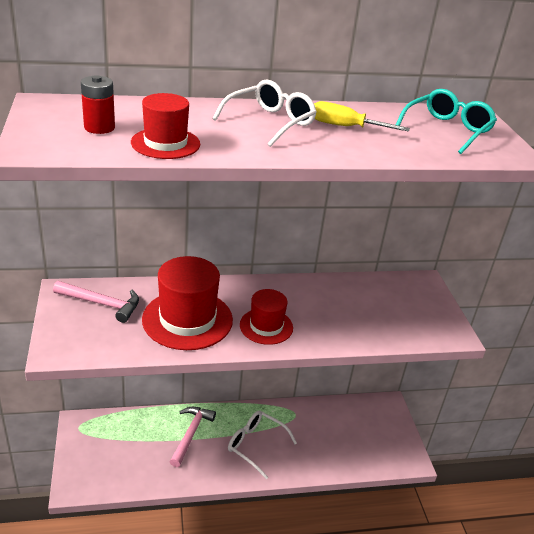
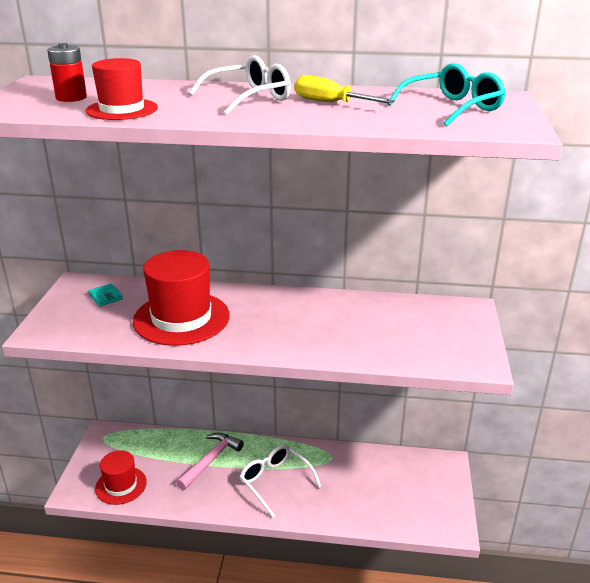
camera: 20 degrees right, 5 degrees down
pink hammer [53,281,139,323] -> turquoise wallet [88,284,123,306]
red hat [240,289,293,345] -> red hat moved to [95,450,147,505]

